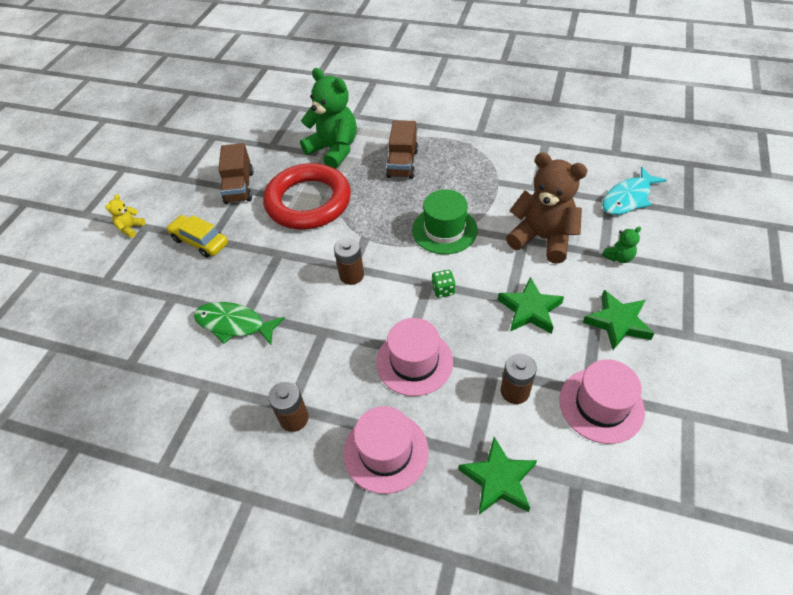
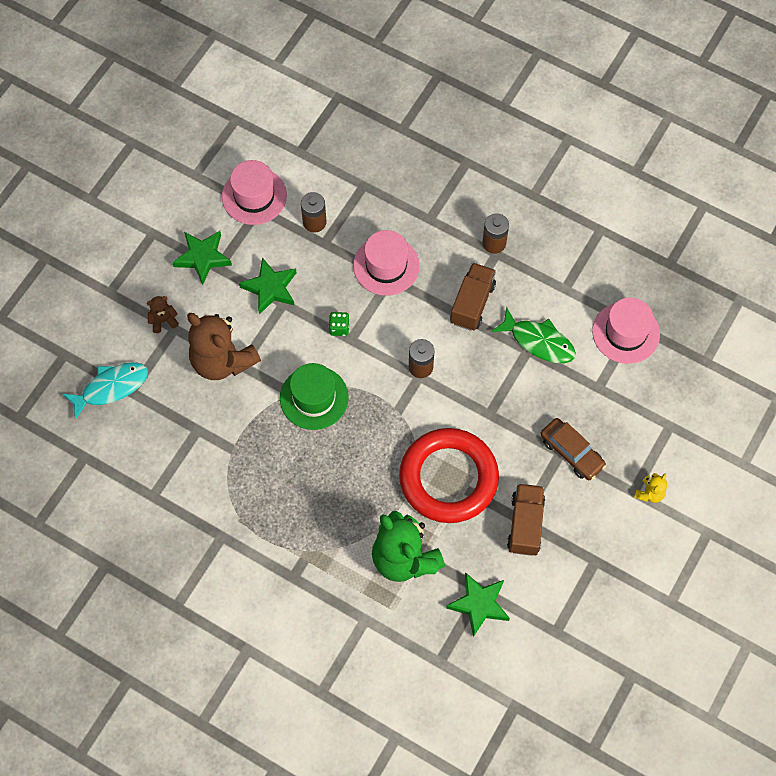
camera: 170 degrees left, 15 degrees up
yellow car [166,215,228,258] -> brown car [540,418,606,480]
pink hat [343,406,429,494] -> pink hat moved to [592,297,660,364]
brown truck [386,120,418,179] -> brown truck moved to [450,263,496,331]
green star [459,437,537,515] -> green star moved to [446,572,510,637]
green teddy bear [602,227,641,263] -> brown teddy bear [147,296,179,333]

